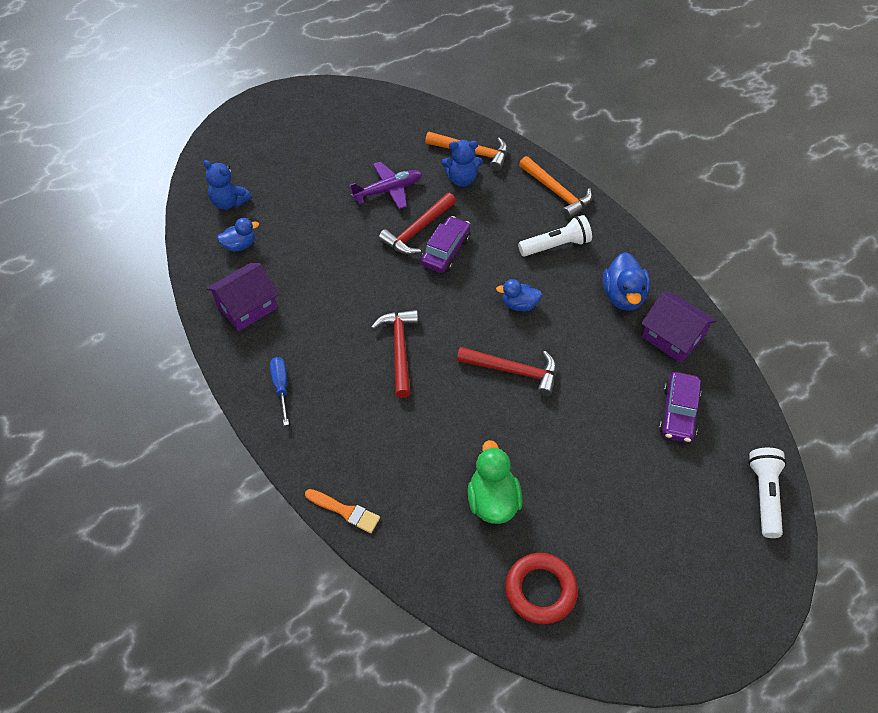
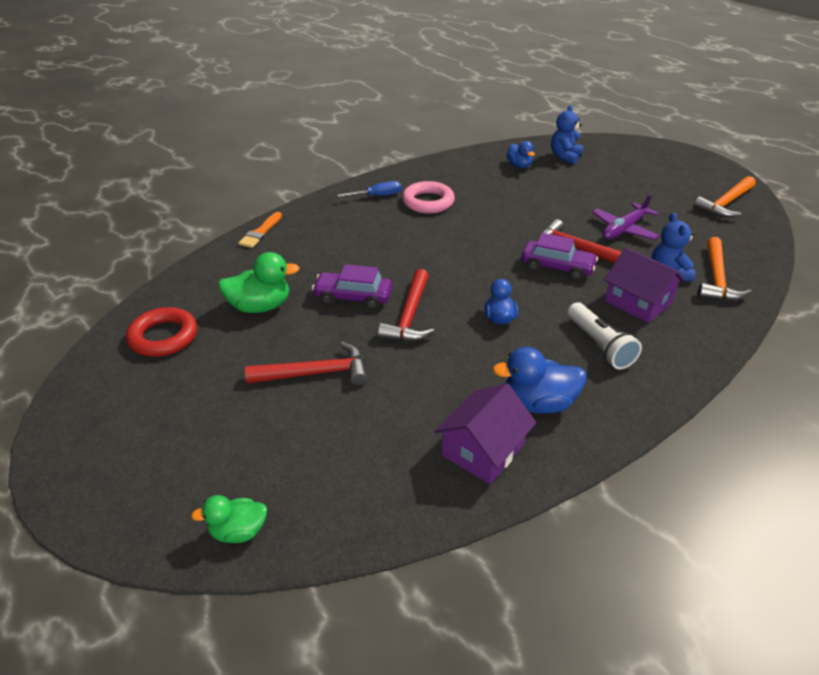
camera: 85 degrees right, 15 degrees down
purple house [206,263,279,331] -> purple house moved to [604,247,685,323]
purple plane [349,162,422,209] -> purple plane turned 75 degrees clockwise [592,193,660,240]
red hammer [371,310,418,398] -> red hammer moved to [245,342,368,385]
orange hammer [519,156,592,220] -> orange hammer moved to [693,176,756,218]
purple car [659,372,701,443] -> purple car moved to [312,264,392,310]
white flashlight [748,448,787,538] -> green duck [191,495,267,543]
none -> pink ring [402,181,455,214]

